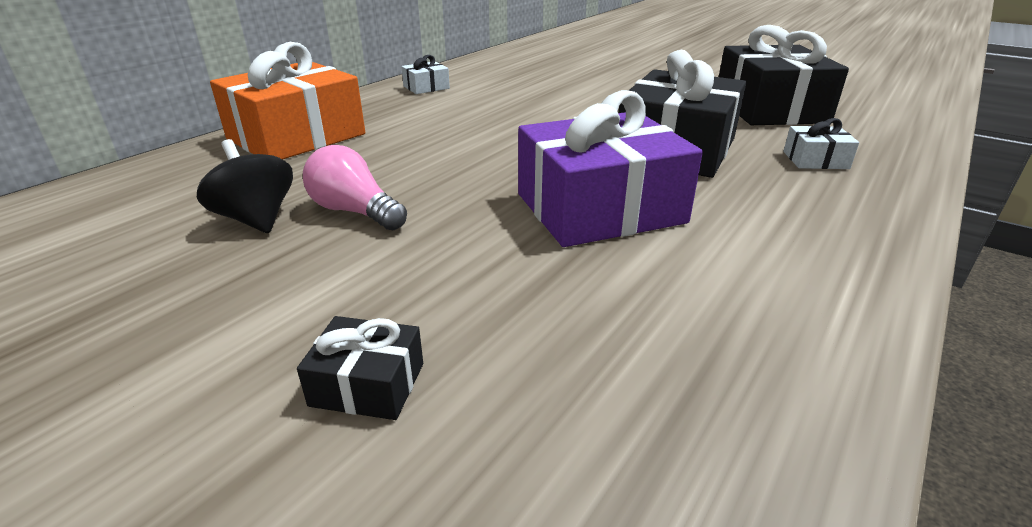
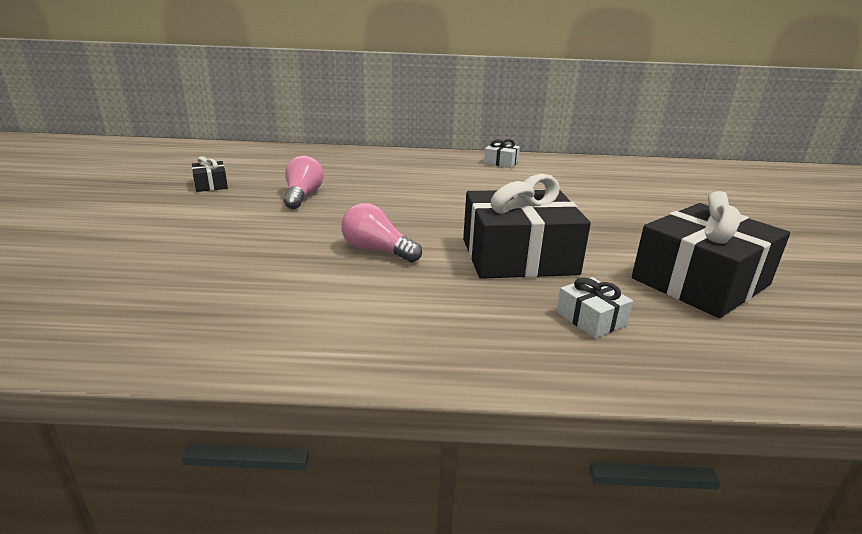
camera: 55 degrees right, 5 degrees down
black spinning top [197,139,293,233] -> none
orange gift [210,42,365,160] -> none
black gift [297,316,423,420] -> black gift moved to [192,156,228,192]
purple gift [518,90,703,247] -> pink light bulb [341,203,422,263]

